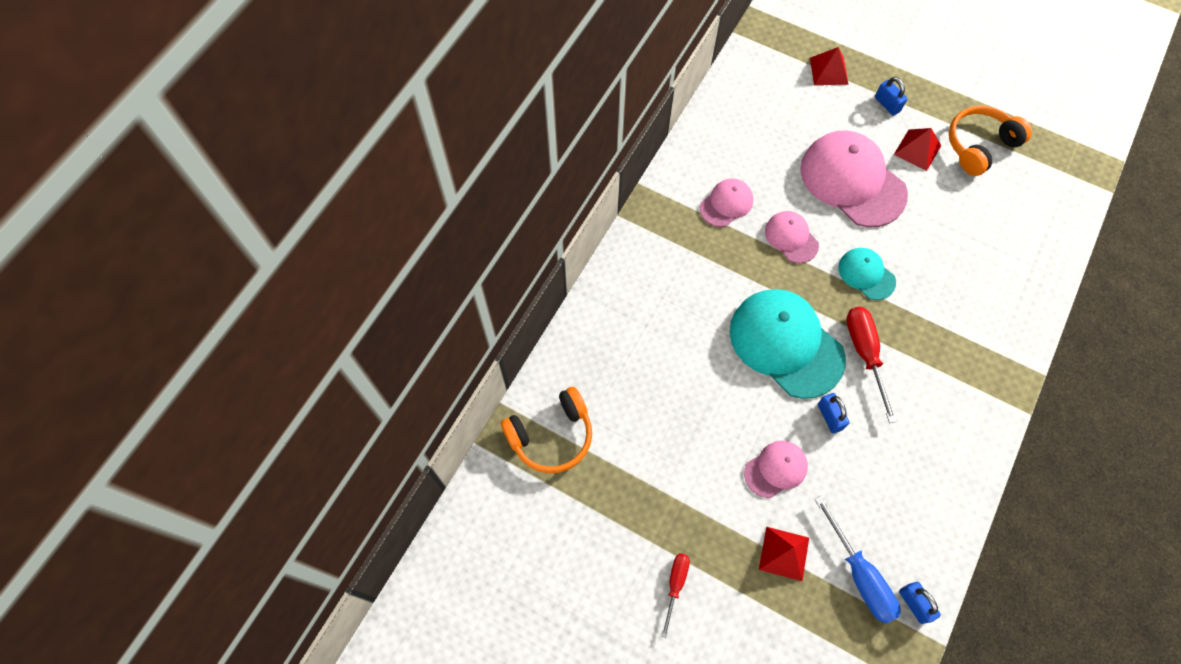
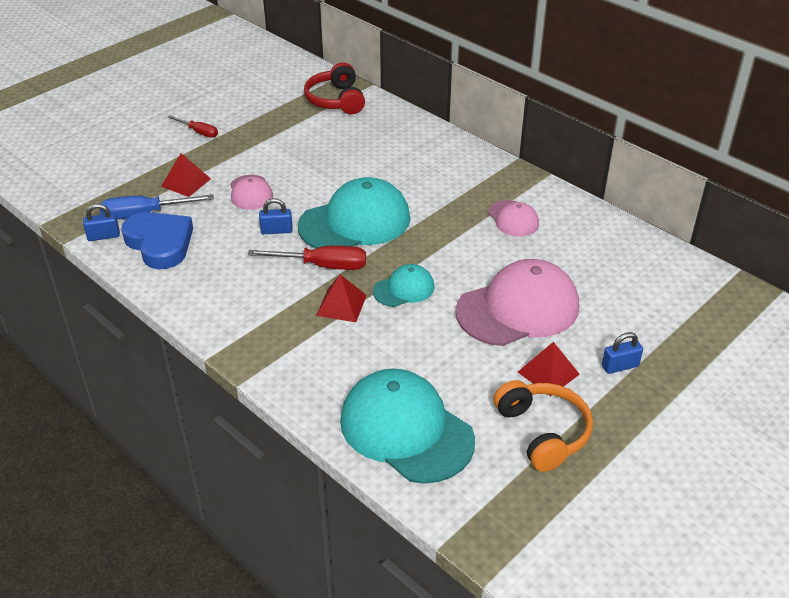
camera: 105 degrees right, 25 degrees down
orange headphones [501,387,592,474] -> red headphones [304,62,365,114]
pink cap [765,211,819,263] -> none
red pyramid [810,47,849,85] -> red pyramid moved to [316,274,367,322]
none -> blue heart [121,212,193,269]
none -> turquoise cap [340,369,475,484]

